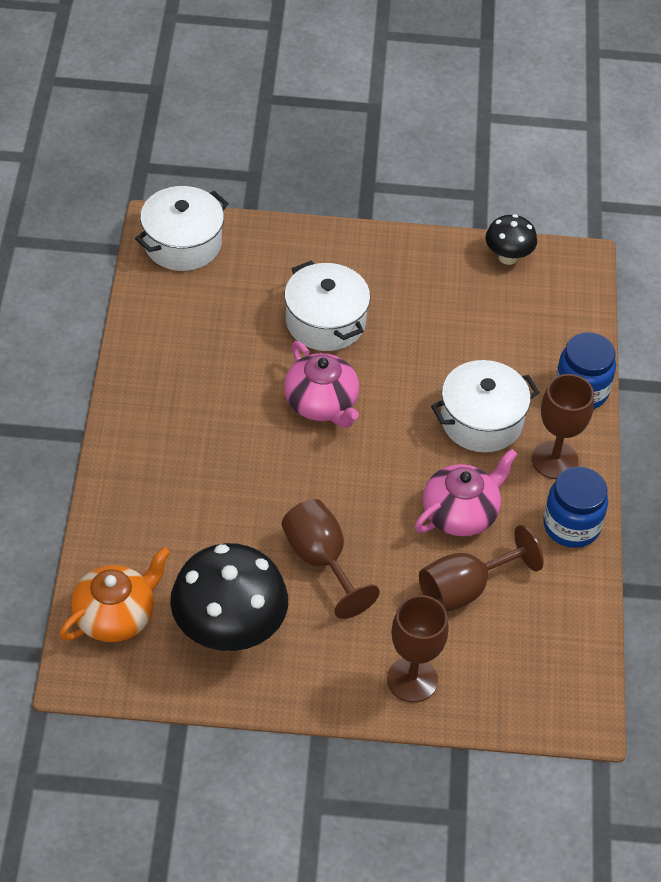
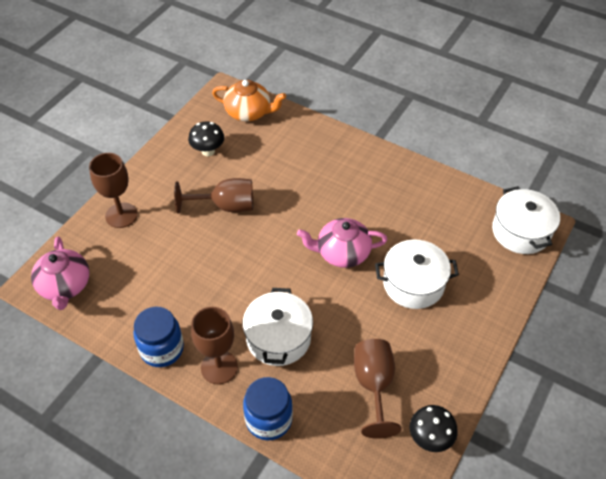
camera: 120 degrees right, 0 degrees up
orange teapot [59,547,171,642] -> orange teapot turned 60 degrees counterclockwise [212,80,286,122]
black mushroom [170,543,288,651] -> black mushroom [188,121,224,156], size x0.52
pink teapot [415,448,518,536] -> pink teapot moved to [31,236,90,310]
brown goblet [419,525,544,612] -> brown goblet moved to [354,339,401,439]

